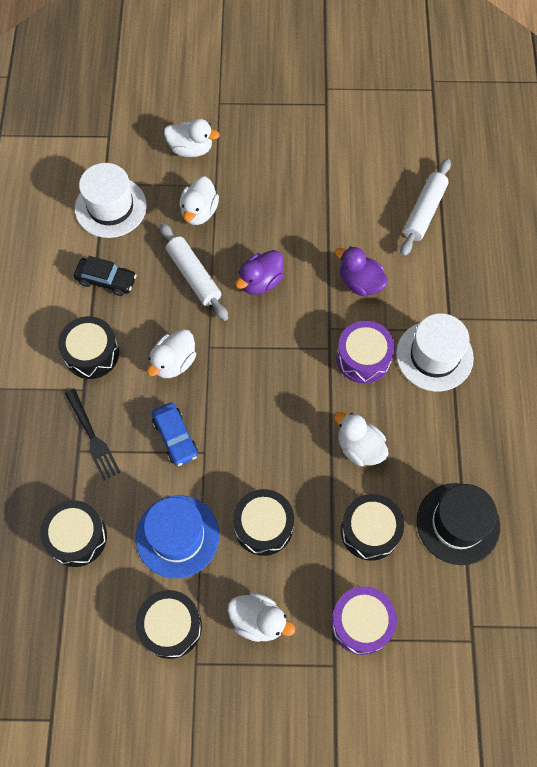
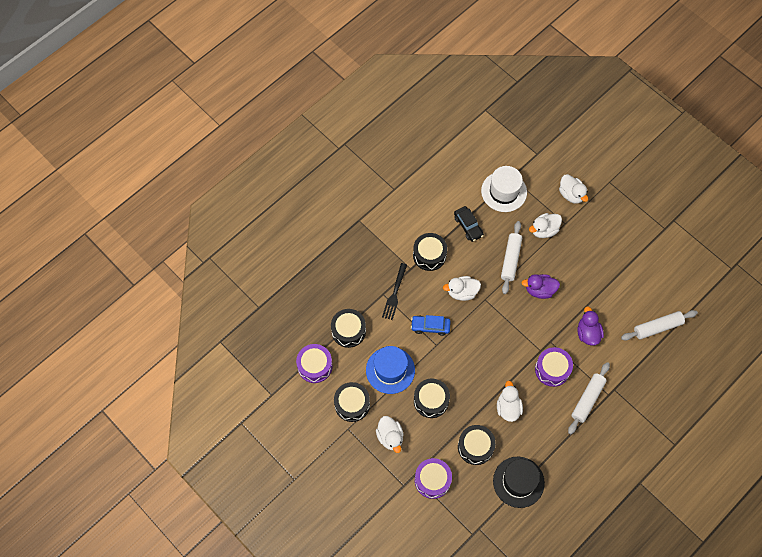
camera: 45 degrees right, 0 degrees up
blue car [152,403,198,466] -> blue car turned 75 degrees clockwise [411,315,451,336]
white hat [396,313,474,391] -> white rolling pin [568,362,610,434]
none -> purple drum [296,344,332,383]

